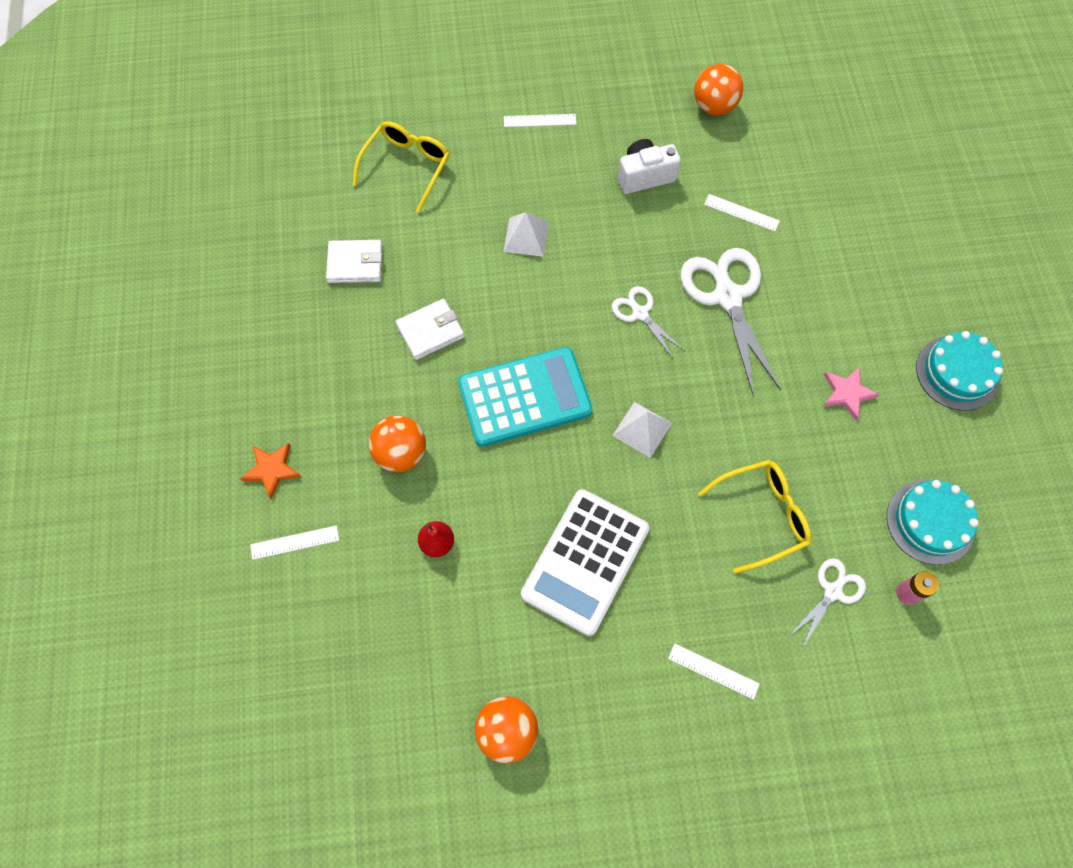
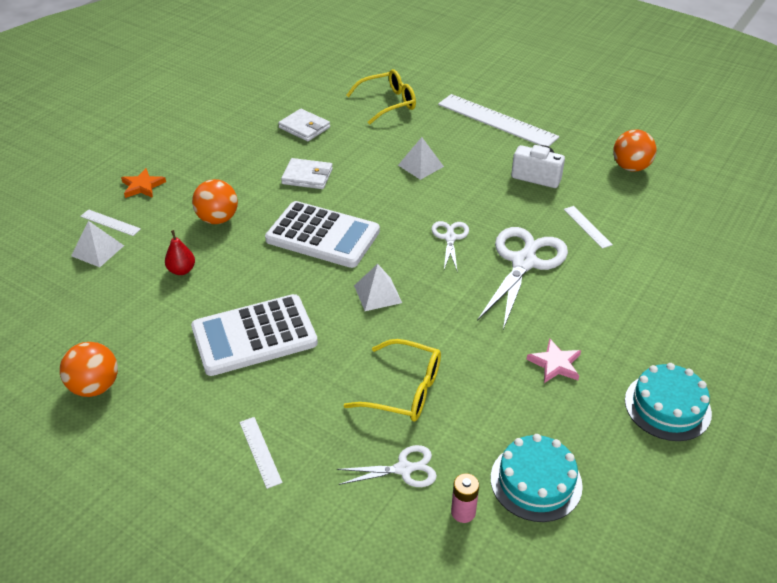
camera: 40 degrees right, 25 degrees down
turquoise calculator [458,347,592,447] -> white calculator [265,201,380,268]
white ruler [504,114,576,127] -> white ruler [438,94,559,147], size x2.21
none -> white pyramid [71,221,124,267]

